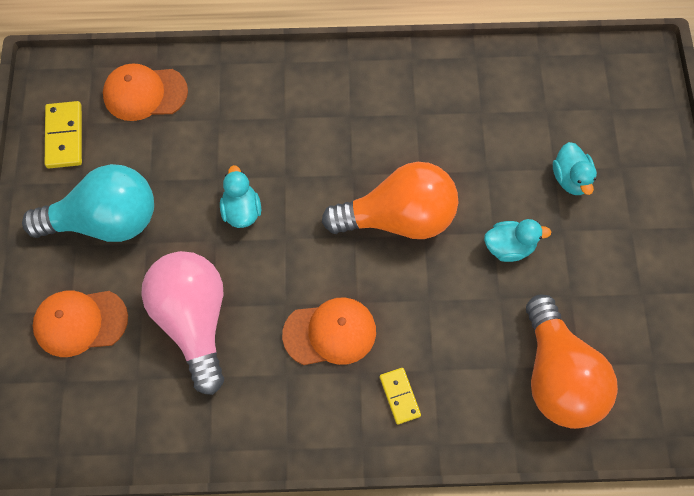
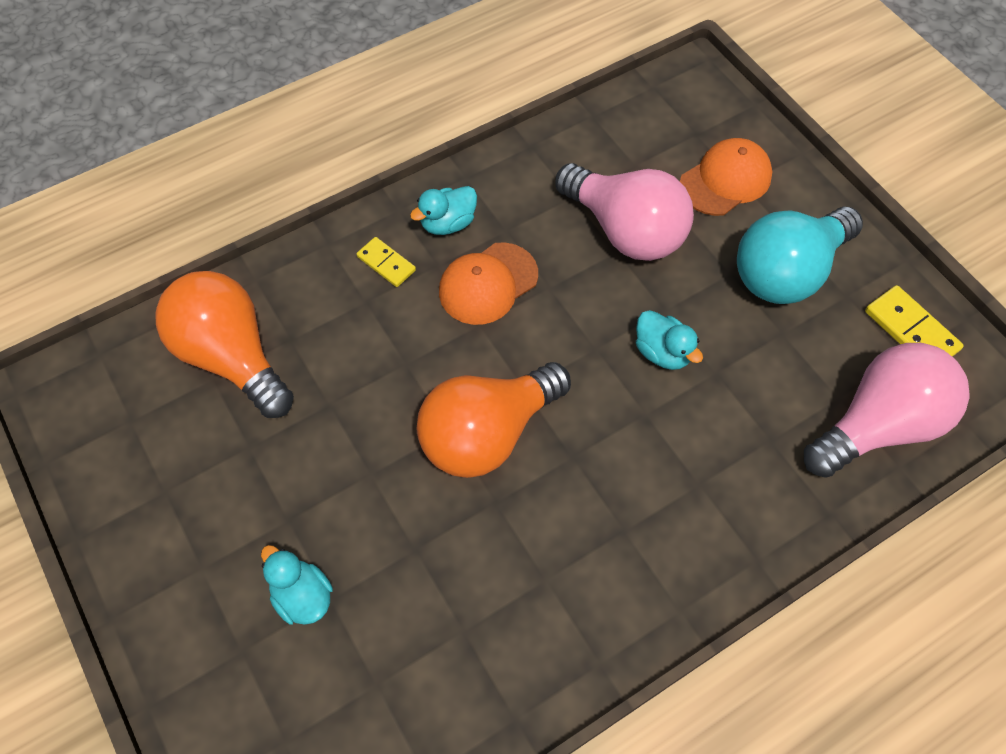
camera: 150 degrees right, 5 degrees down
orange cap [103,63,188,121] -> pink light bulb [804,343,970,478]
turquoise duck [484,219,551,262] -> turquoise duck moved to [410,186,477,235]

